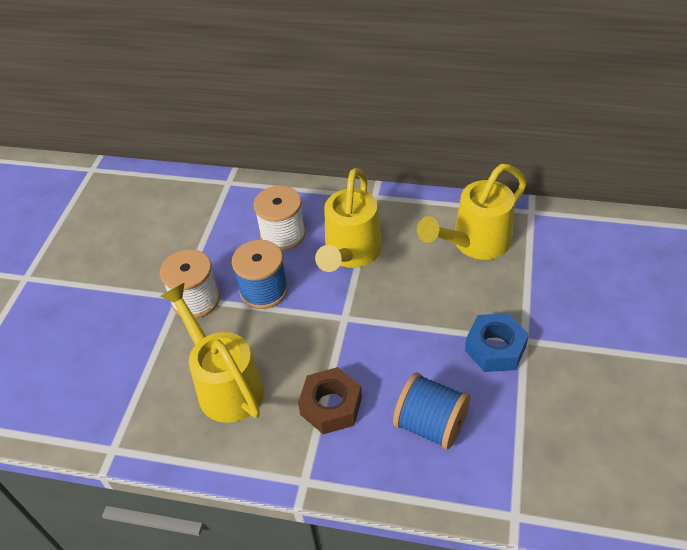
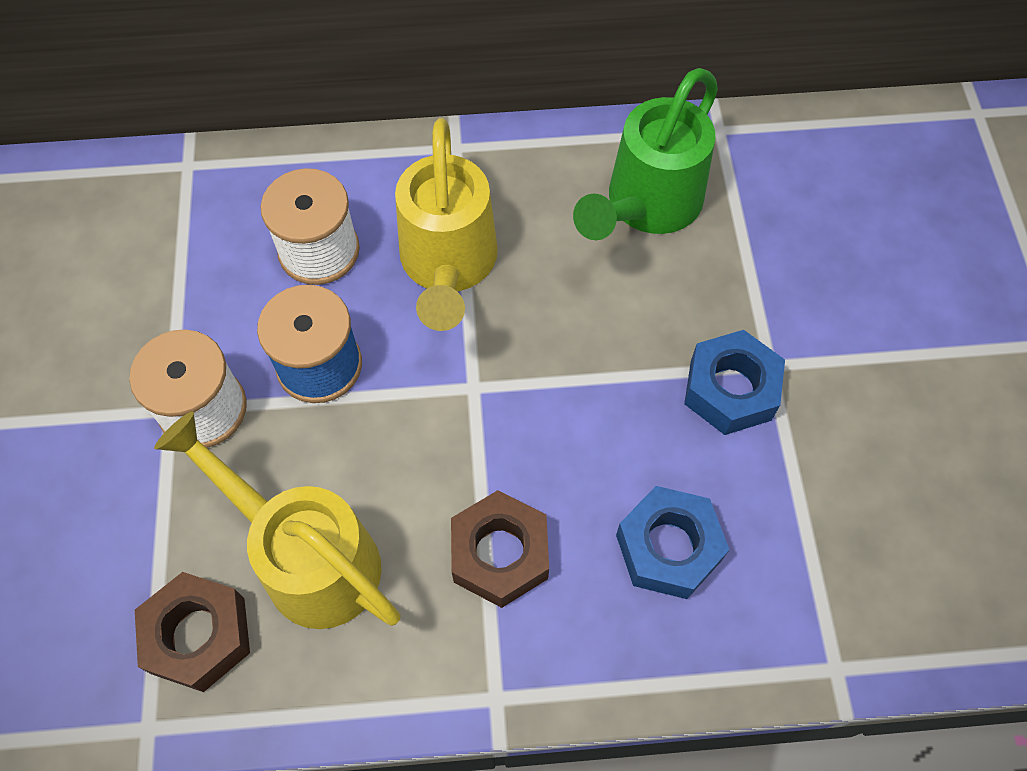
camera: 20 degrees left, 15 degrees up
blue spool [393,372,470,450] -> blue nut [616,486,729,599]
yellow watering can [417,164,527,260] -> green watering can [573,68,718,240]
none -> brown nut [135,572,250,692]

